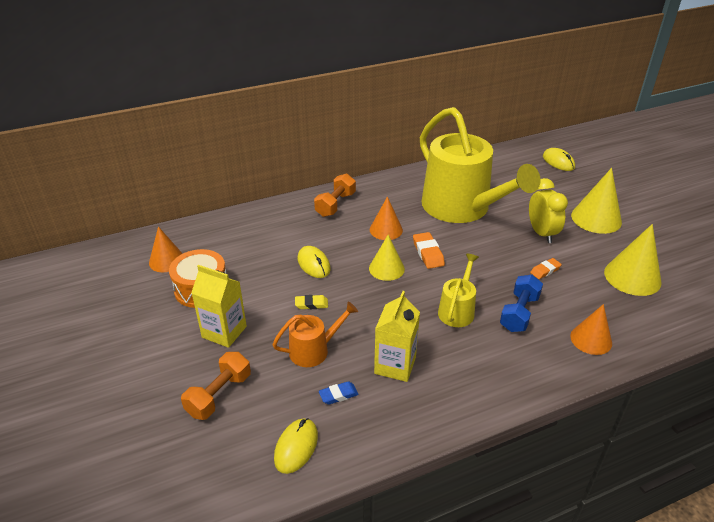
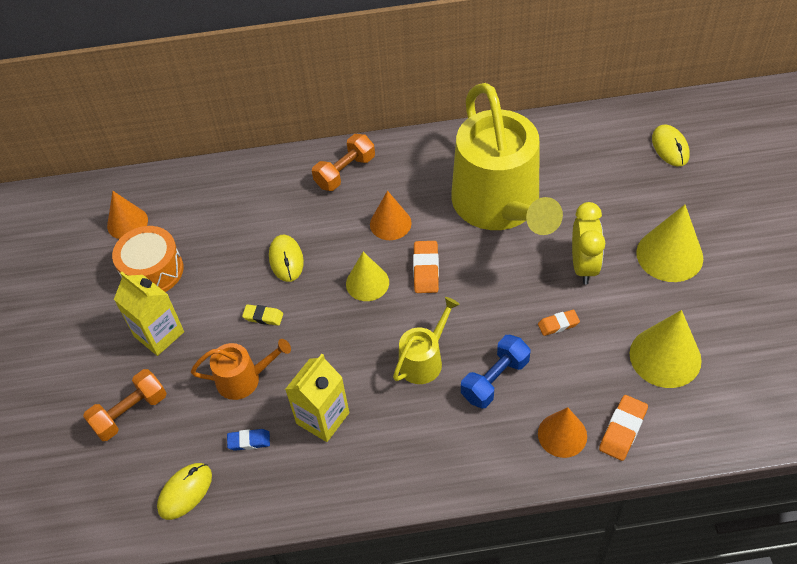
camera: 20 degrees right, 15 degrees up
none -> orange eraser [599,395,648,461]

